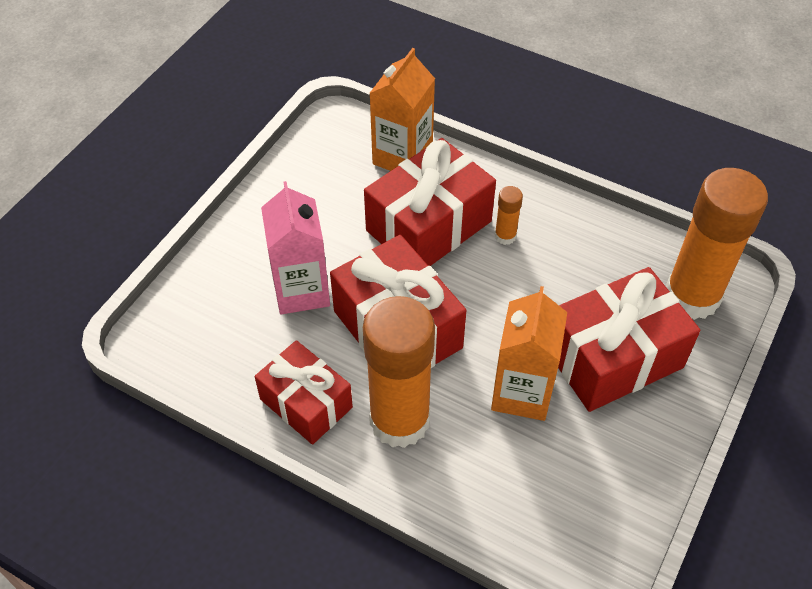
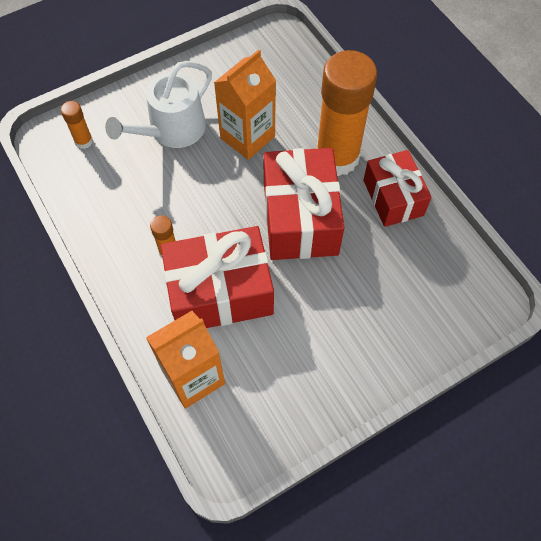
camera: 150 degrees left, 10 degrees up
pink carton [261,181,330,314] -> none
red gift [558,267,700,412] -> white watering can [105,61,212,148]
orange glue stick [666,168,768,320] -> orange glue stick [61,101,93,149], size x0.42

